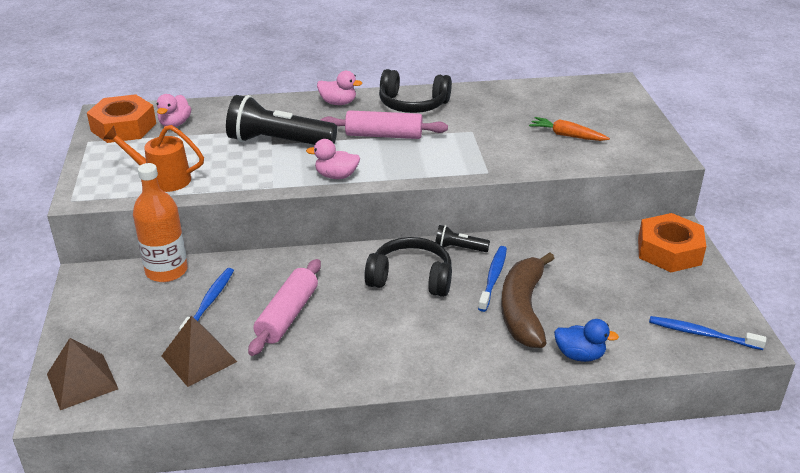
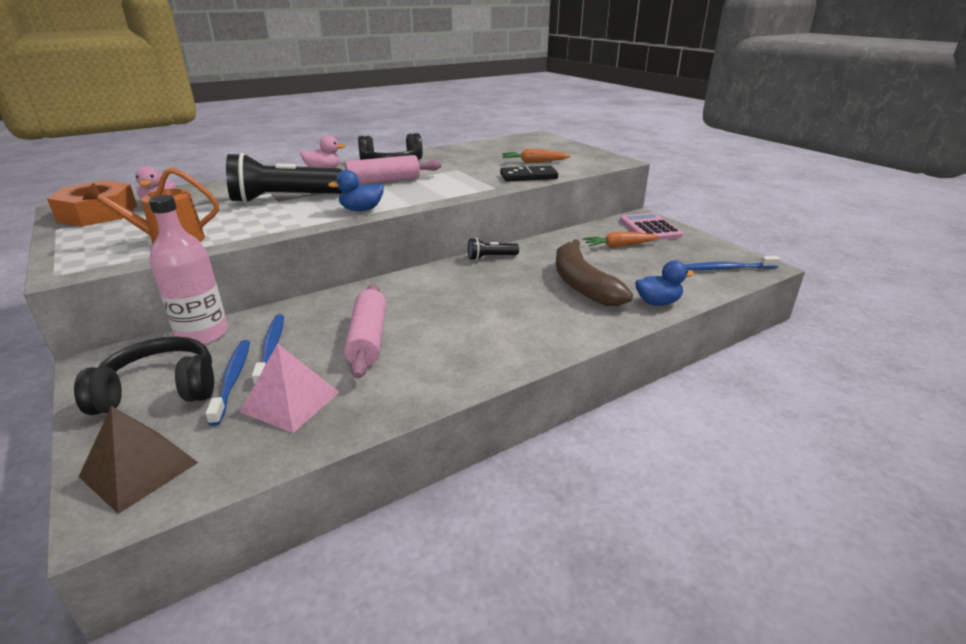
camera: 25 degrees left, 5 degrees down
orange bottle [133,163,188,282] -> pink bottle [149,195,228,345]
brown pyramid [162,316,237,387] -> pink pyramid [240,343,340,433]
pink duck [306,139,360,179] -> blue duck [328,170,384,211]
black headphones [364,237,452,297] -> black headphones moved to [74,336,214,415]
blue toothbrush [478,246,507,312] -> blue toothbrush moved to [206,340,250,426]
orange nut [638,213,706,272] -> pink calculator [620,213,683,241]
none -> black domino [500,165,558,182]
none -> orange carrot [583,232,659,248]

